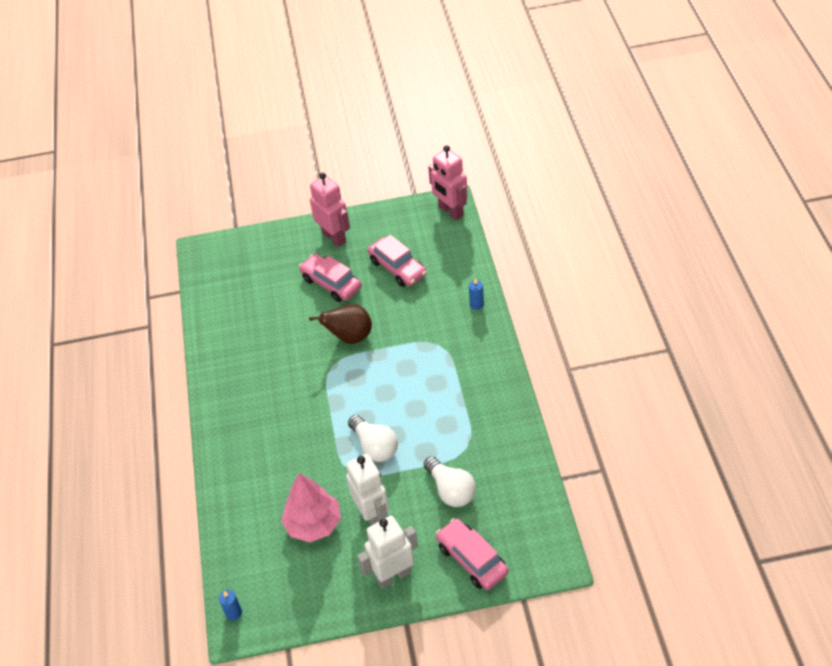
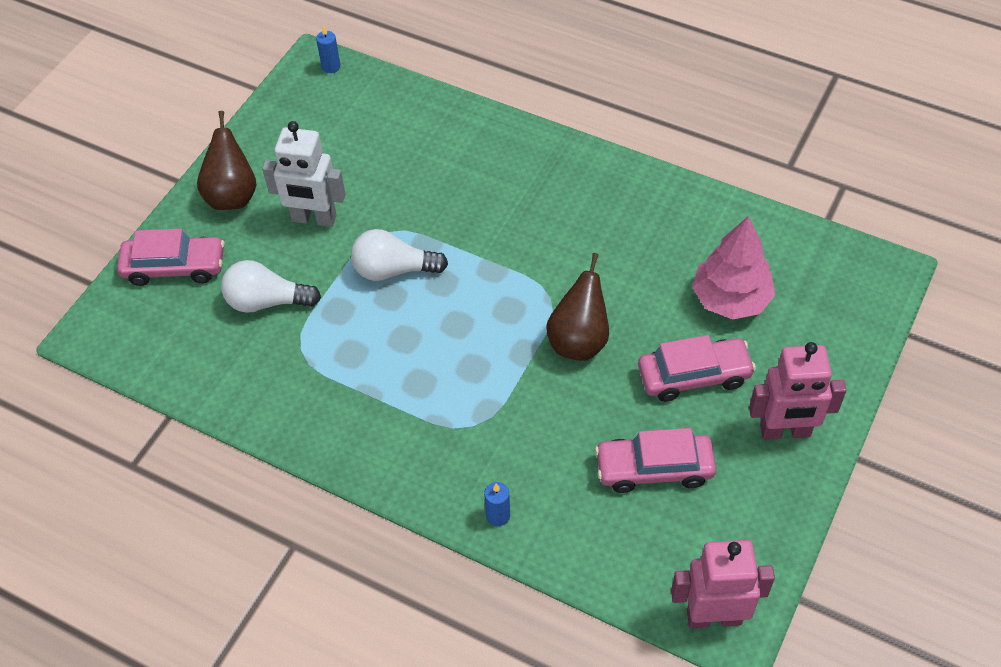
camera: 125 degrees right, 5 degrees up
pink tree [281,473,341,542] -> pink tree moved to [692,216,776,320]
white robot [357,516,418,589] -> brown pear [197,111,256,210]

